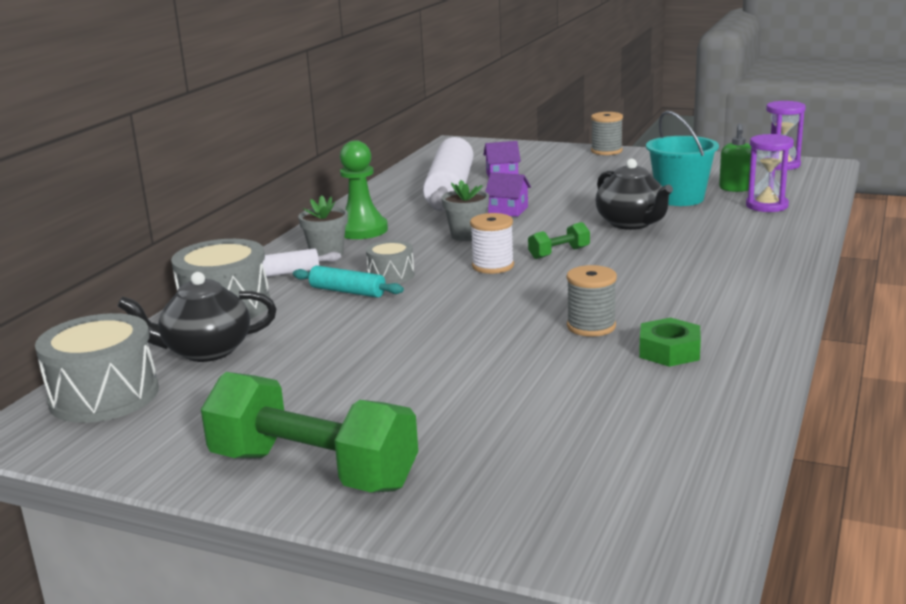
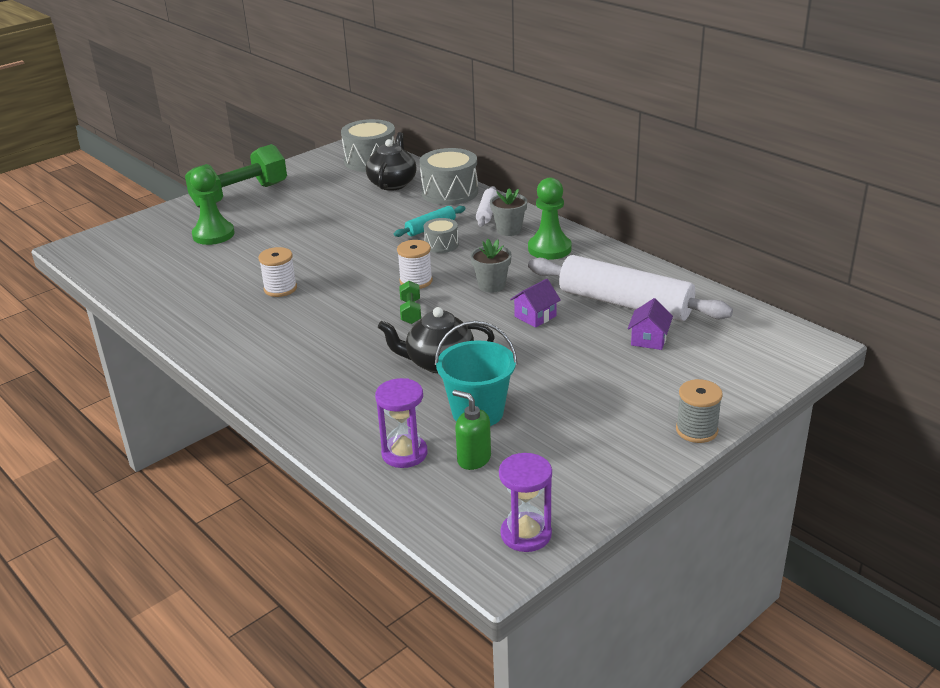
camera: 115 degrees right, 10 degrees up
grey spool [567,265,617,337] -> white spool [258,247,297,297]
green nut [639,318,701,367] -> none
none -> green pawn [190,166,235,245]

